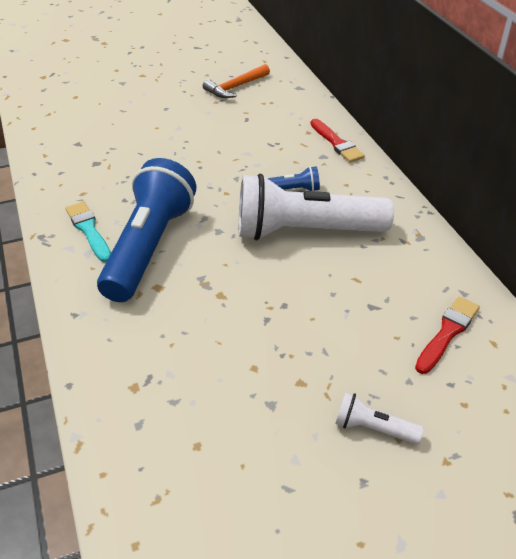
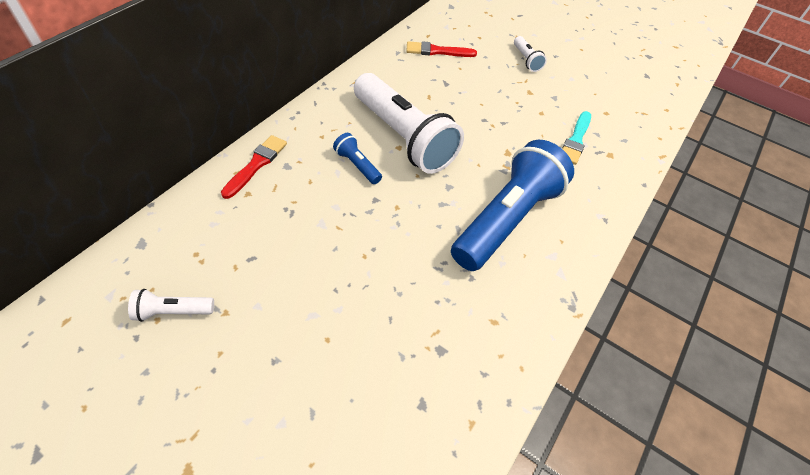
camera: 130 degrees left, 10 degrees up
turquoise brush [66,202,111,262] -> turquoise brush moved to [563,111,591,165]
blue flashlight [97,158,196,302] -> blue flashlight turned 150 degrees clockwise [451,140,574,271]
orange hammer [203,64,270,98] -> white flashlight [128,289,214,322]

